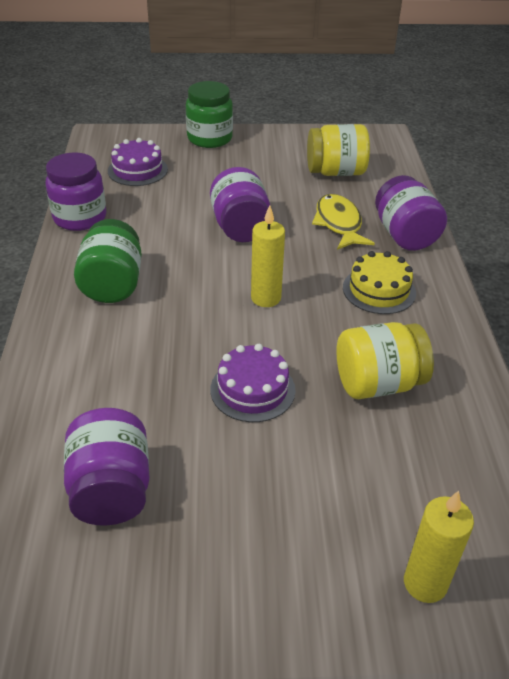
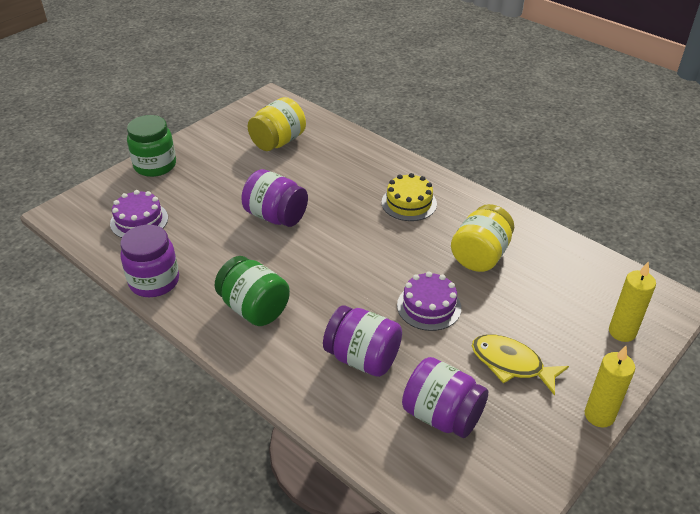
camera: 45 degrees left, 0 degrees up
yellow candle [251,205,285,307] -> yellow candle moved to [585,346,635,428]
yellow fish [312,194,375,250] -> yellow fish moved to [472,334,569,396]
purple jar [375,175,447,251] -> purple jar moved to [323,306,402,377]

